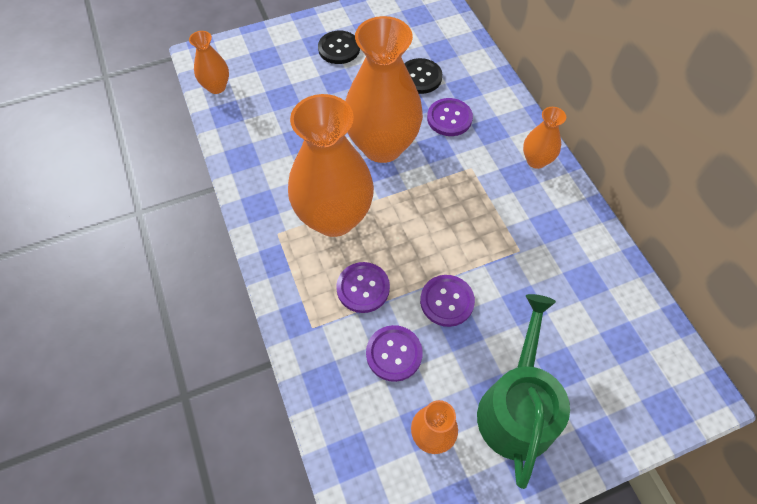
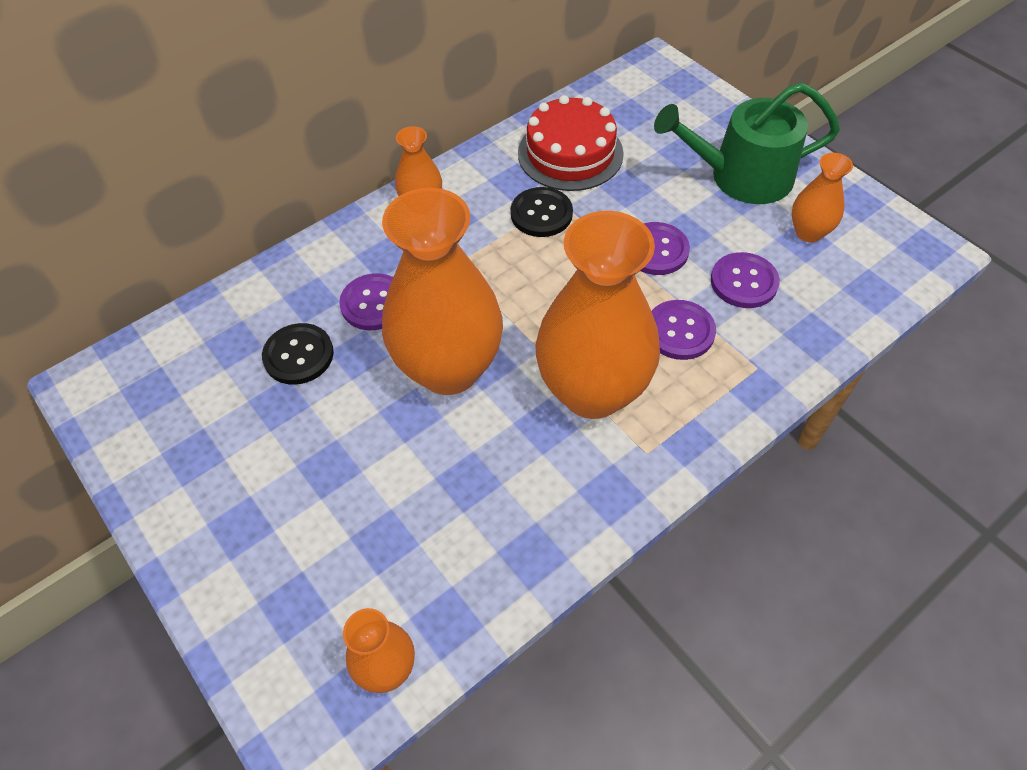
camera: 105 degrees left, 5 degrees down
black button [318,31,360,64] -> black button moved to [511,187,573,237]
none -> red cake [518,95,624,191]

